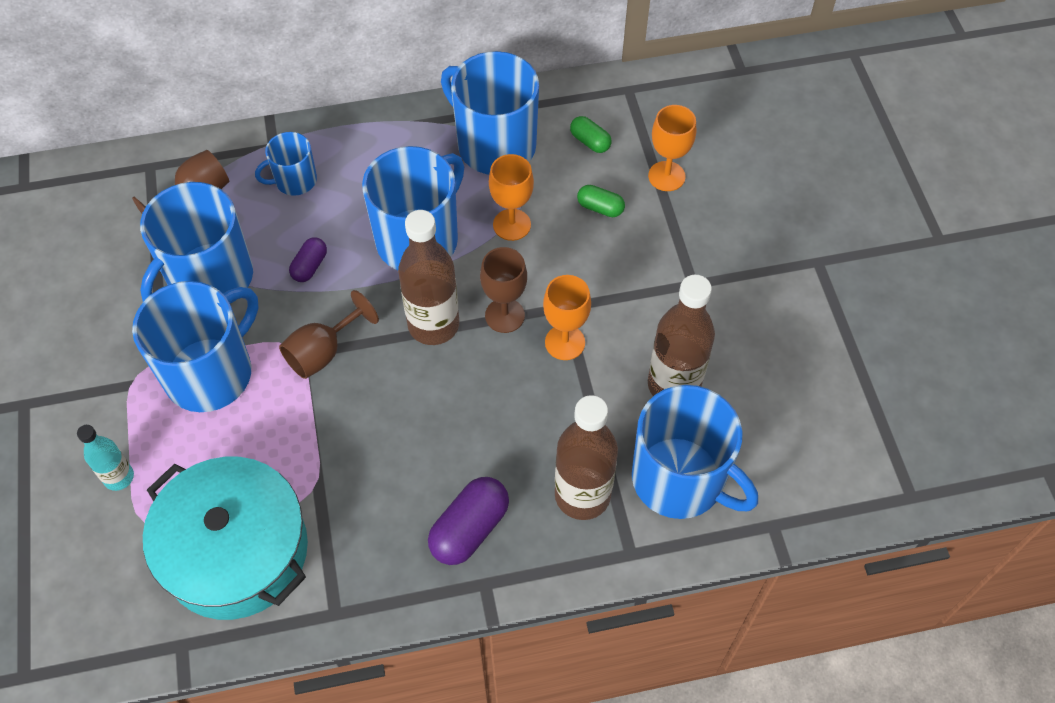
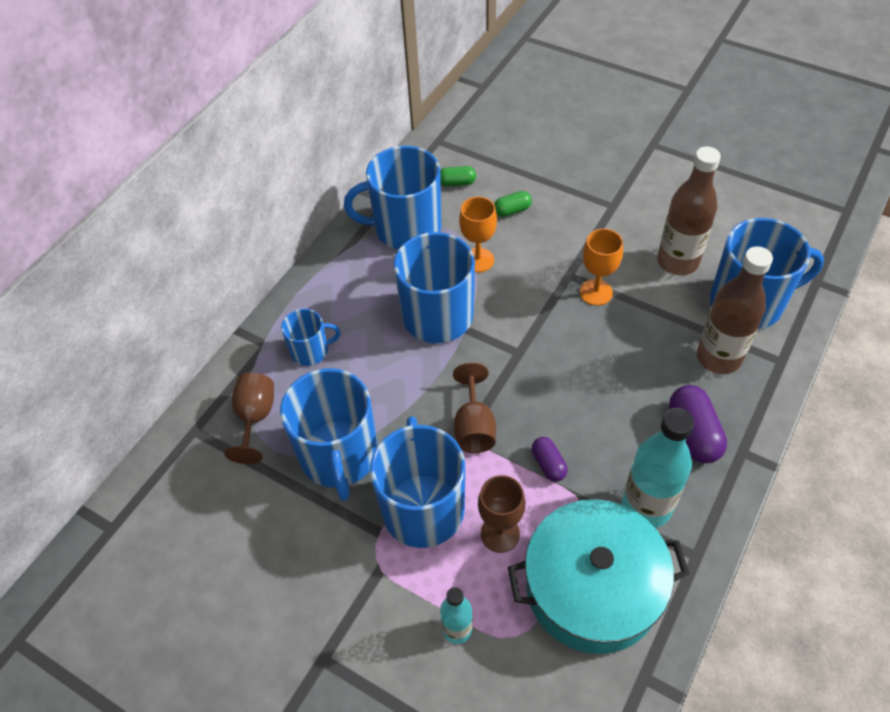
camera: 45 degrees left, 5 degrees down
blue mug [255,132,317,196] -> blue mug turned 120 degrees counterclockwise [281,309,341,366]
purple capsule [289,237,327,282] -> purple capsule moved to [532,437,568,482]
brown bottle [398,210,459,345] -> none
brown goblet [480,247,527,333] -> brown goblet moved to [478,475,525,553]
orange goblet [648,105,696,191] -> none
none -> turquoise bottle [622,408,694,528]

